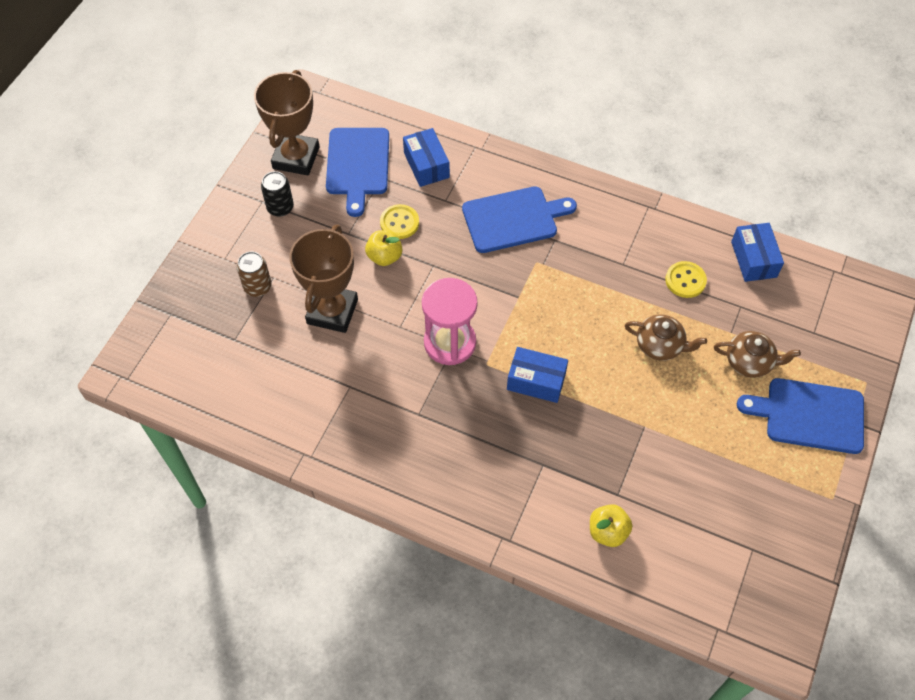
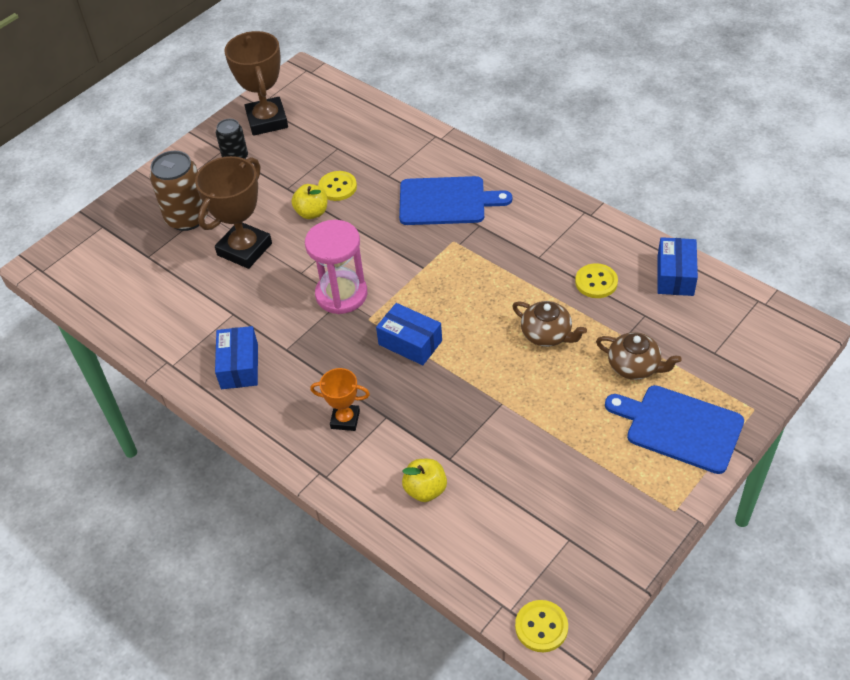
camera: 20 degrees right, 10 degrees down
brown can [237,252,272,297] -> brown can [150,151,208,231], size x1.66
brown trophy [254,70,319,175] -> brown trophy turned 45 degrees counterclockwise [224,31,288,136]
blue cutting board [326,128,389,217] -> none
blue box [403,128,450,187] -> blue box moved to [215,326,258,389]
none -> orange trophy [310,368,370,431]
none -> yellow button [515,600,568,652]

